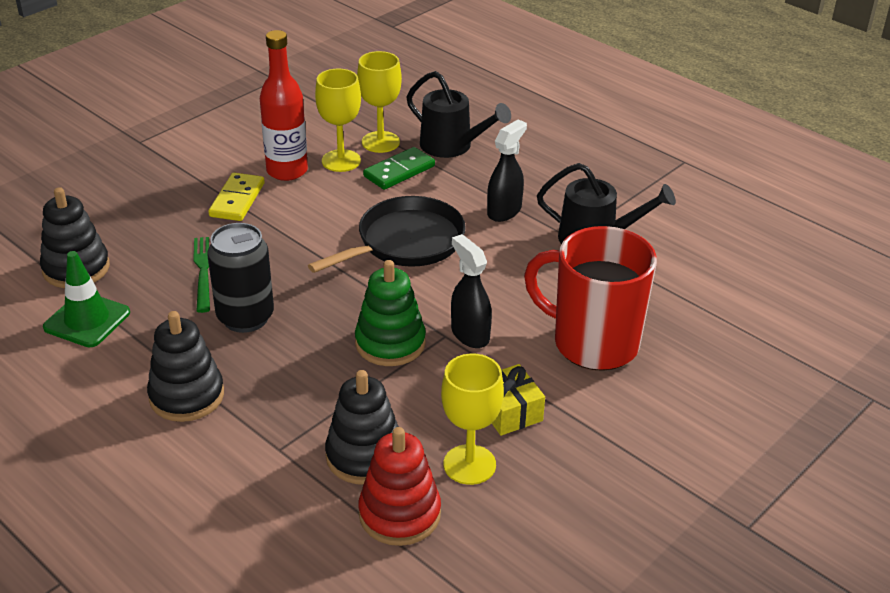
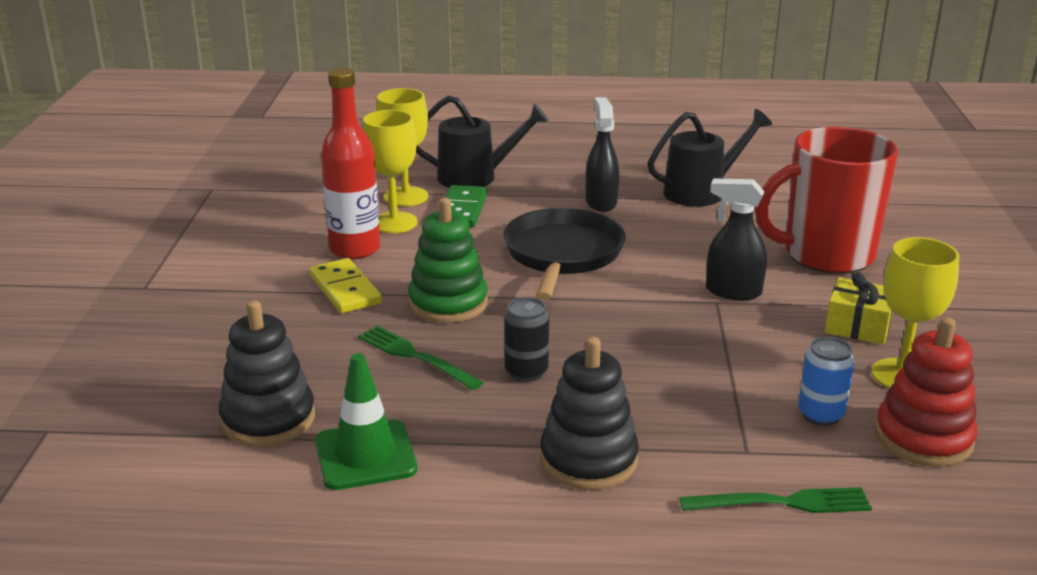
camera: 40 degrees left, 10 degrees down
black can [207,223,274,333] -> black can [504,297,549,382], size x0.60
black stacking toy [325,370,399,485] -> blue can [798,337,855,426]
green stacking toy [355,260,426,366] -> green stacking toy moved to [408,198,488,323]
none -> green fork [680,487,872,513]

